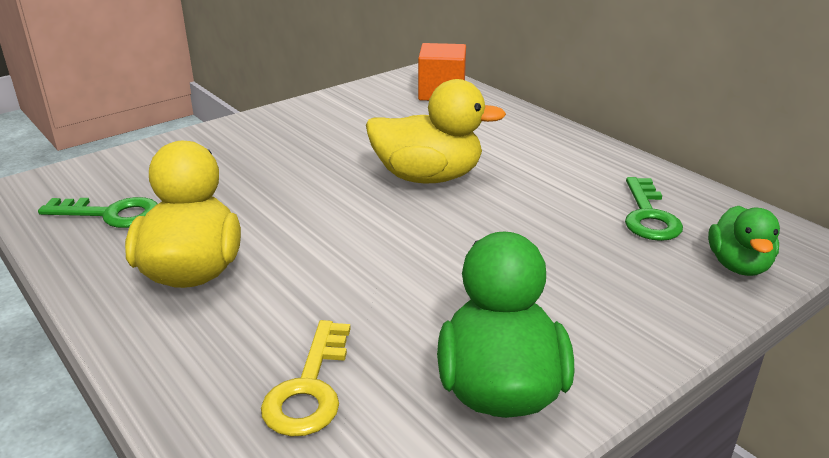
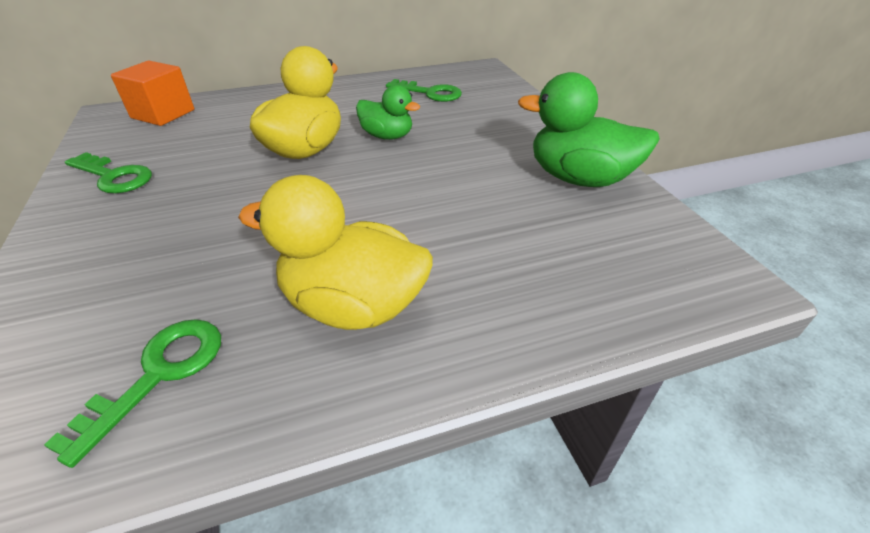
camera: 70 degrees left, 10 degrees up
yellow key [261,320,351,437] -> none
green duck [708,206,780,276] -> green duck moved to [356,85,420,140]
none -> green key [65,152,152,193]

